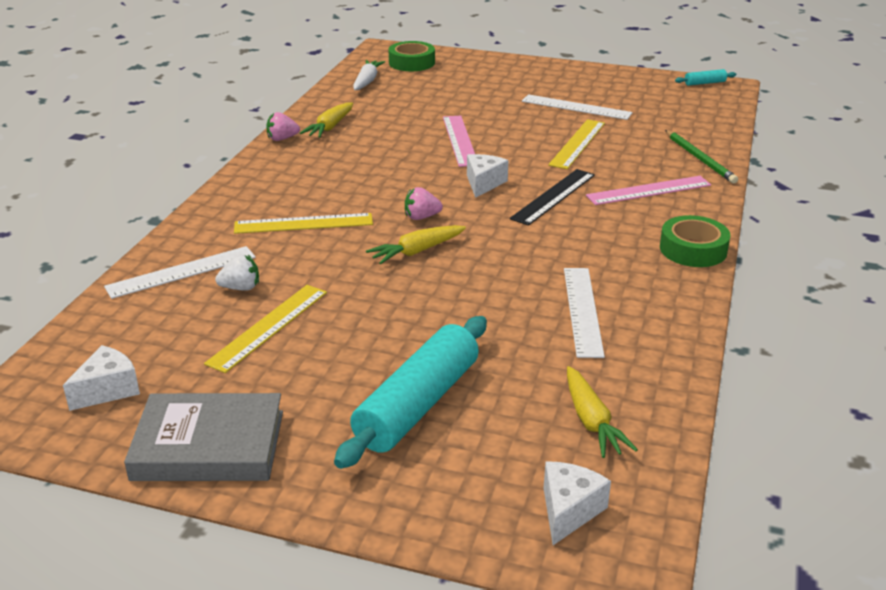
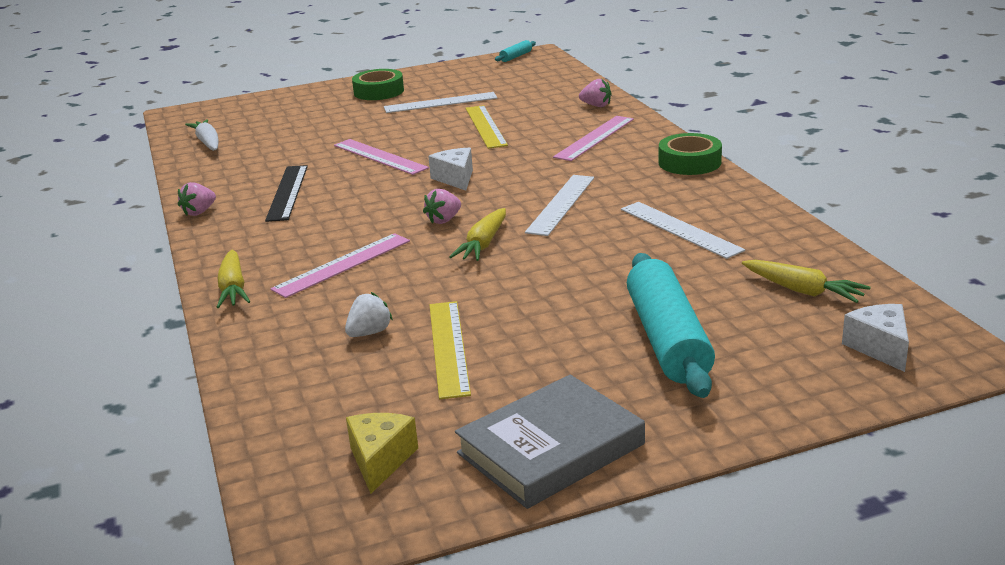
camera: 35 degrees left, 5 degrees down
white cheese [63,345,140,411] -> yellow cheese [346,413,418,494]
white ruler [104,246,256,299] -> white ruler moved to [525,175,594,236]
yellow ruler [234,213,373,234] -> pink ruler [271,233,410,298]
yellow carrot [300,102,353,138] -> yellow carrot moved to [217,250,251,308]
green tape [389,41,435,71] -> green tape moved to [352,69,404,100]
black ruler [510,169,595,226] -> black ruler moved to [265,165,308,222]
green pencil [665,130,738,184] -> pink strawberry [579,79,612,107]

